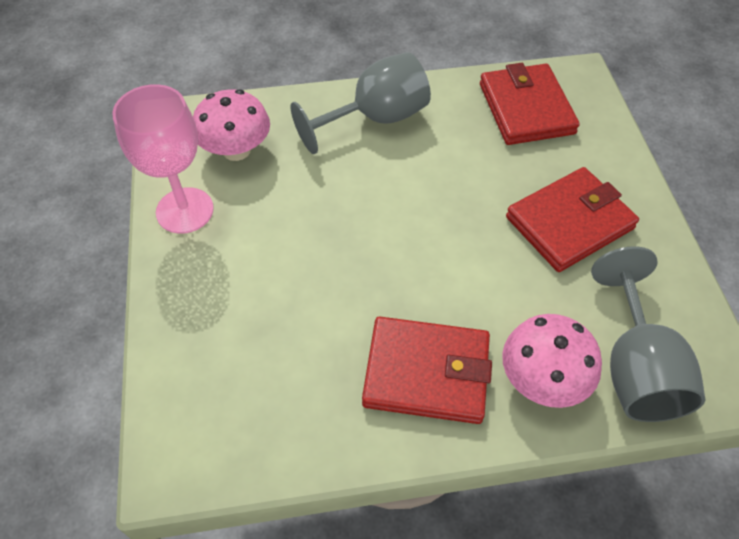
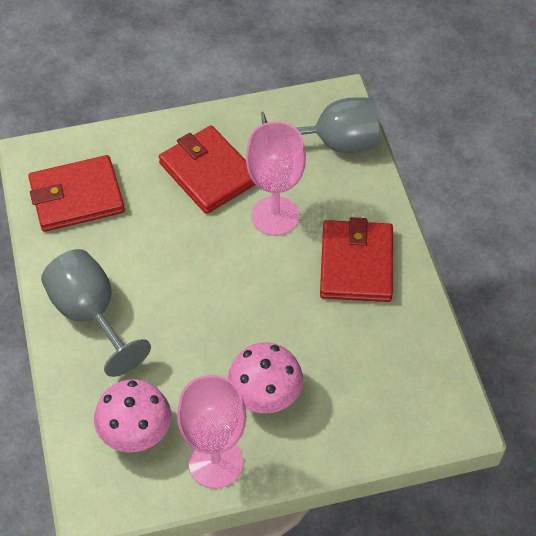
camera: 95 degrees left, 0 degrees up
pink mushroom [502,314,602,408] -> pink mushroom moved to [228,343,303,413]
none -> pink goblet [246,121,306,236]

